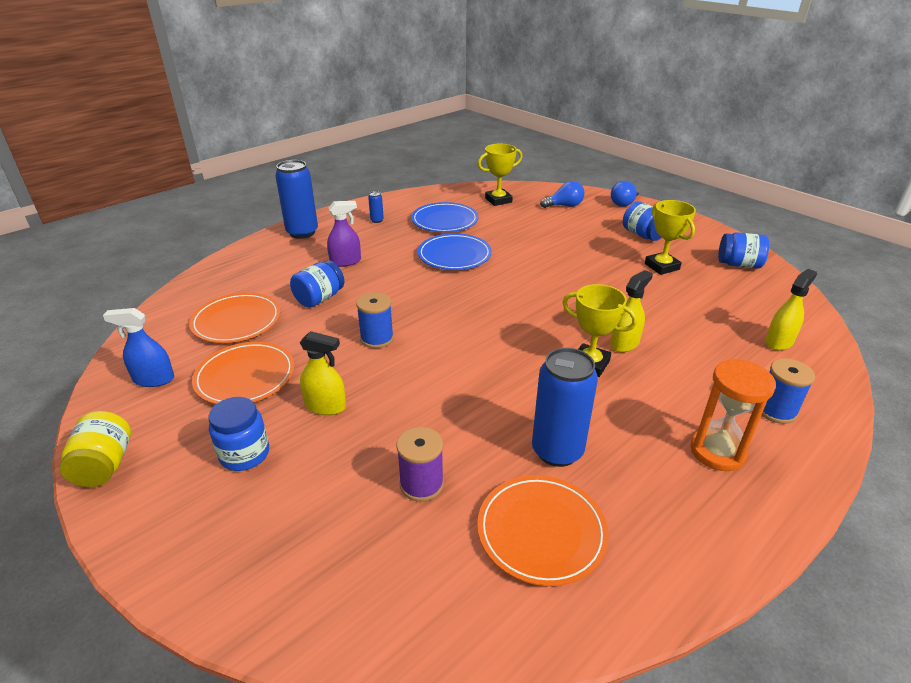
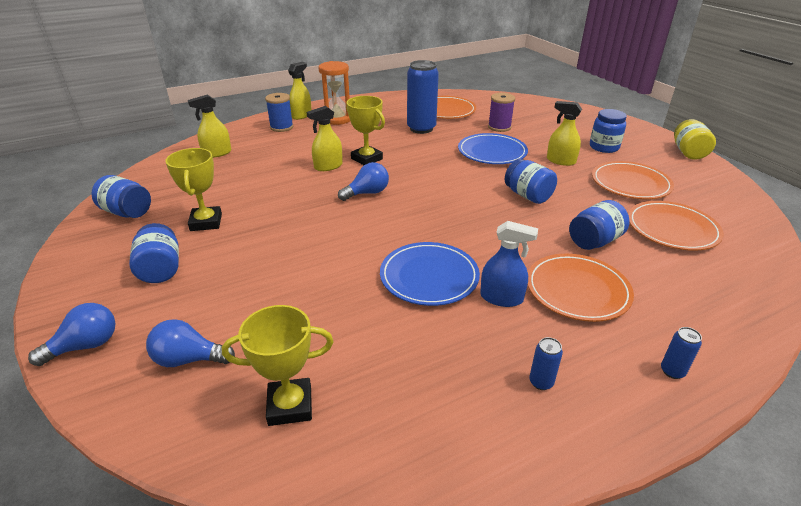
camera: 165 degrees left, 0 degrees up
blue spray bottle [103,308,174,387] -> blue spray bottle moved to [480,221,538,307]
blue can [275,160,318,239] -> blue can [661,327,702,379], size x0.43
purple spray bottle [327,201,361,267] -> orange plate [528,254,634,322]
blue spool [356,292,394,349] -> blue jar [505,159,557,204]
blue plate [411,202,478,232] -> blue plate moved to [458,133,528,164]
none -> yellow spray bottle [288,62,311,120]
none -> blue light bulb [338,162,389,201]

